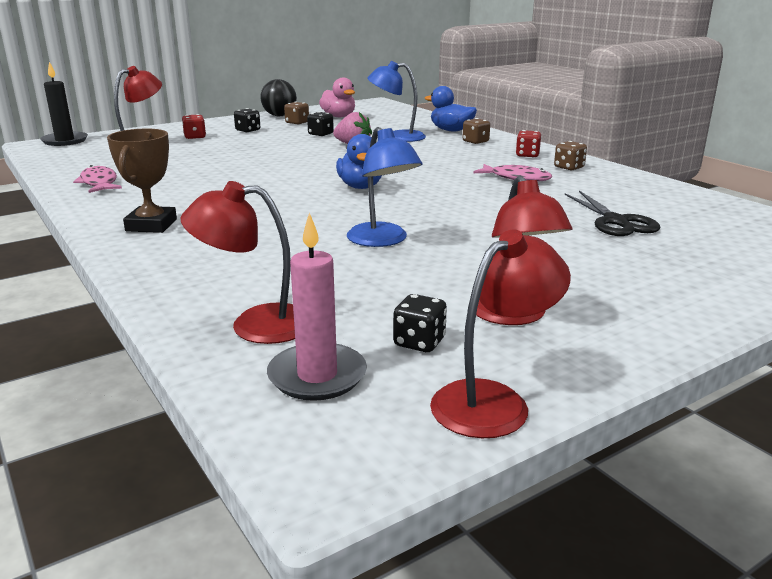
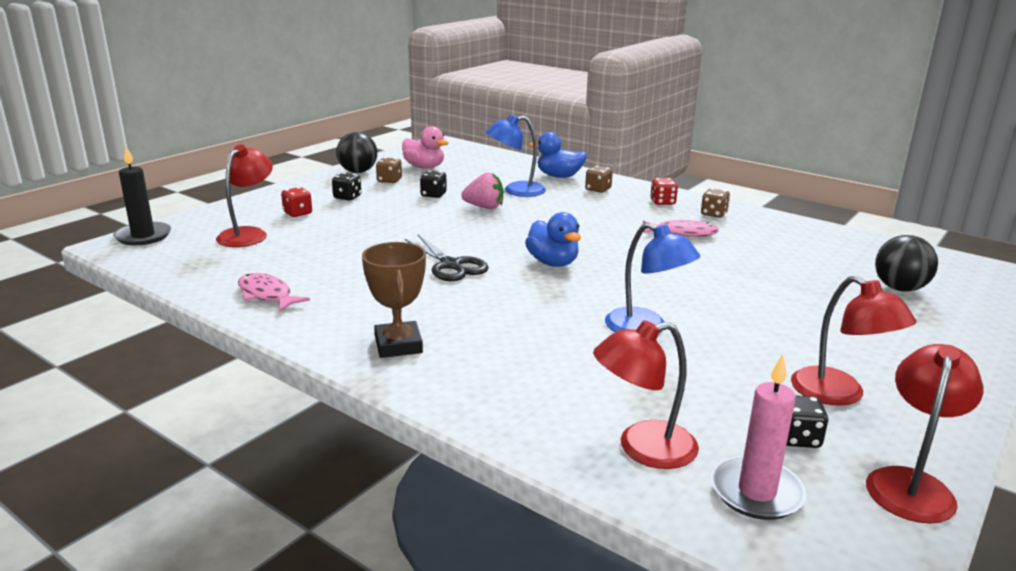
camera: 20 degrees left, 0 degrees up
black scissors [565,191,660,236] -> black scissors moved to [405,235,489,281]
none -> black ball [875,235,938,292]

